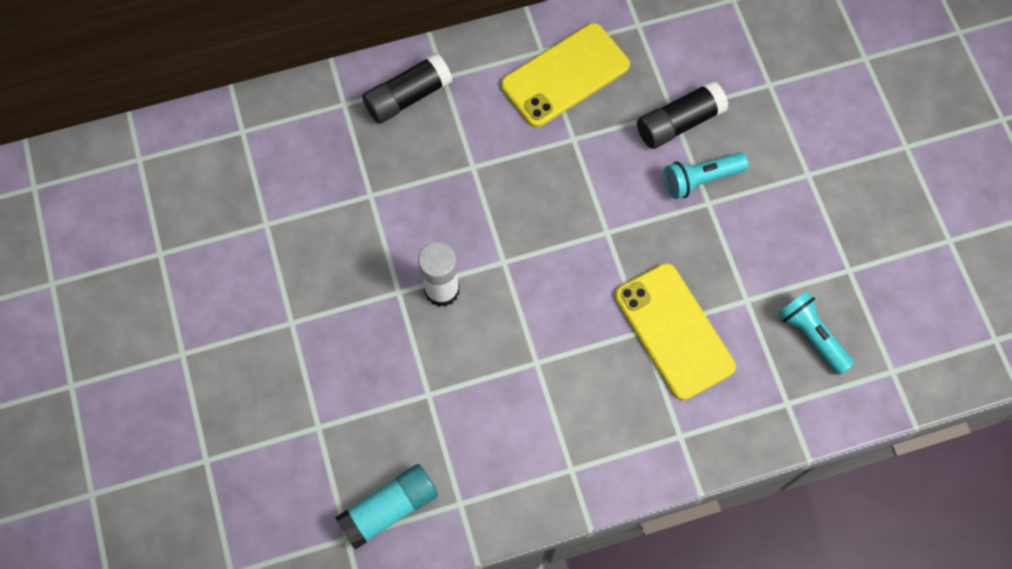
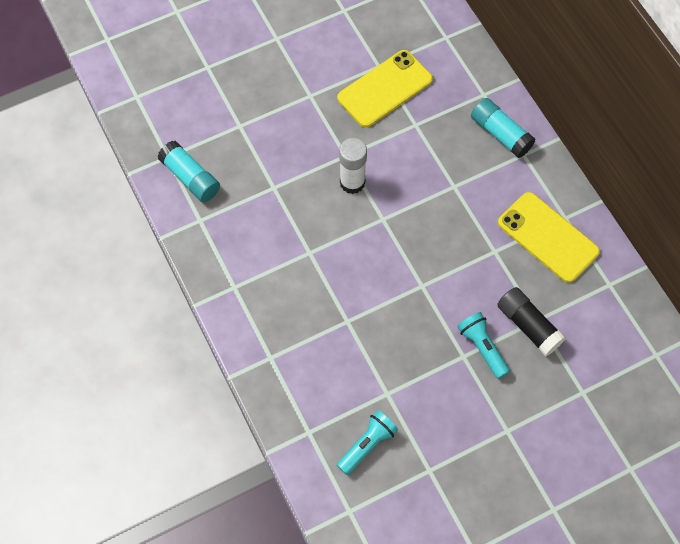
camera: 80 degrees right, 5 degrees down
black glue stick [362,53,453,124] -> turquoise glue stick [471,98,536,158]
yellow phone [615,263,736,400] -> yellow phone moved to [337,50,433,127]

